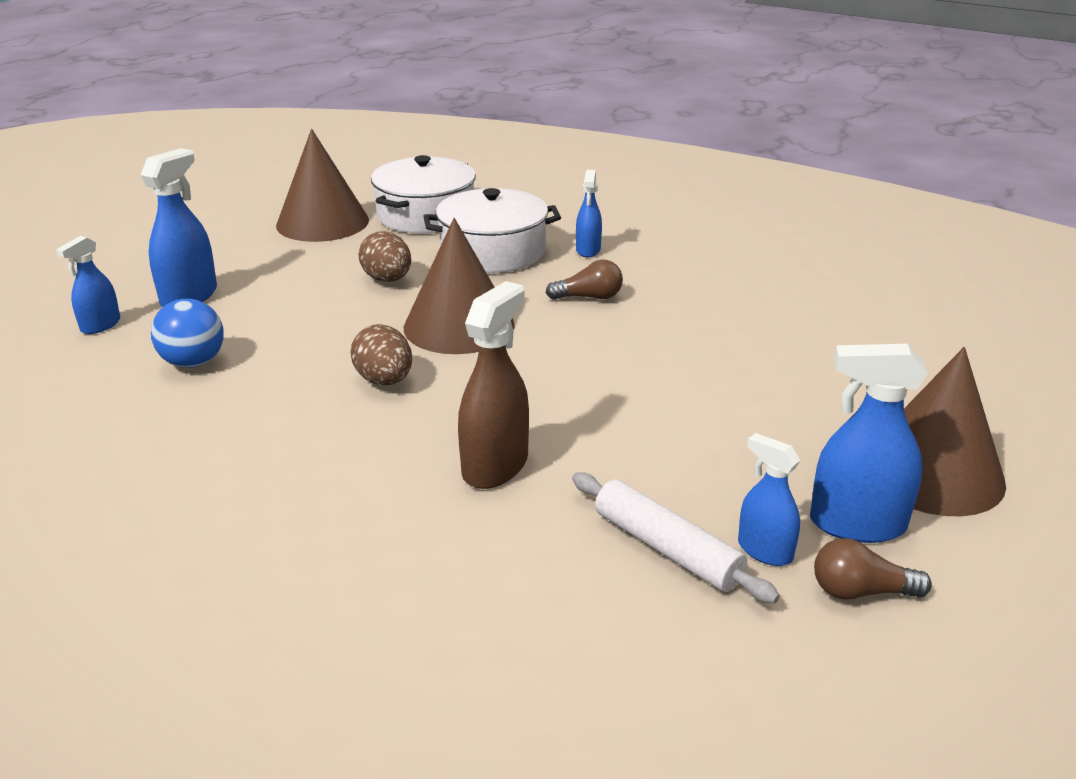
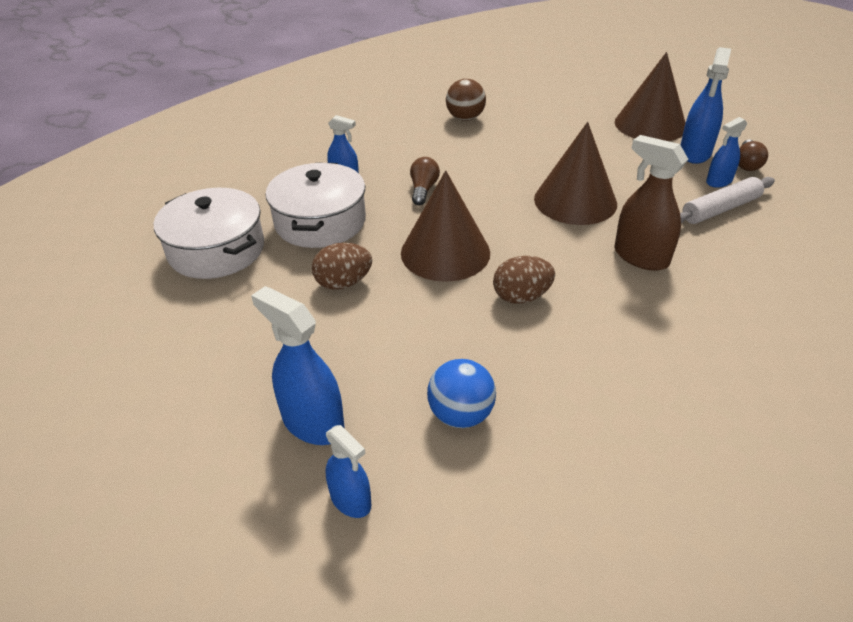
camera: 75 degrees left, 10 degrees up
brown cone [276,129,369,242] -> brown cone moved to [534,122,617,225]
none -> brown ball [446,79,486,121]

